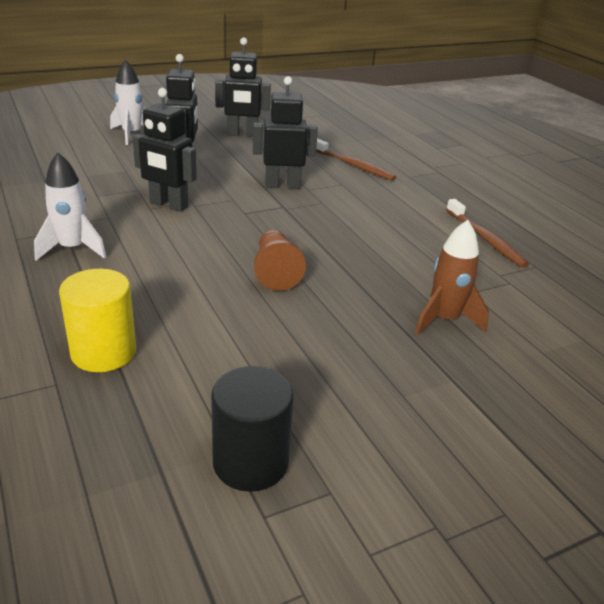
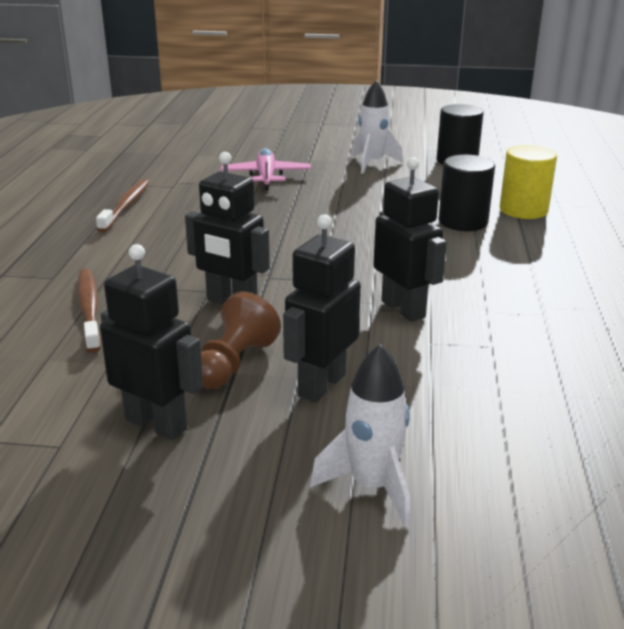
camera: 145 degrees left, 5 degrees down
white rocket [34,153,106,261] -> white rocket moved to [352,80,403,174]
brown pawn [254,230,306,291] -> brown pawn moved to [201,292,281,389]
brown rocket [415,220,489,335] -> pink plane [221,148,311,190]
none -> black cylinder [439,155,495,231]

